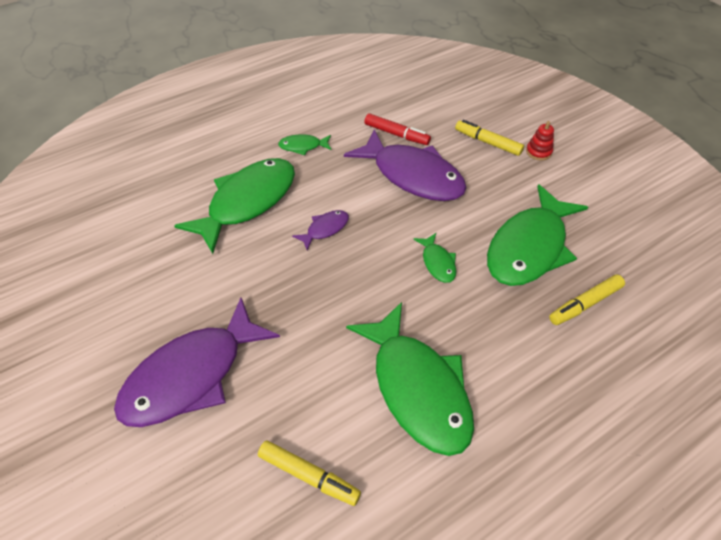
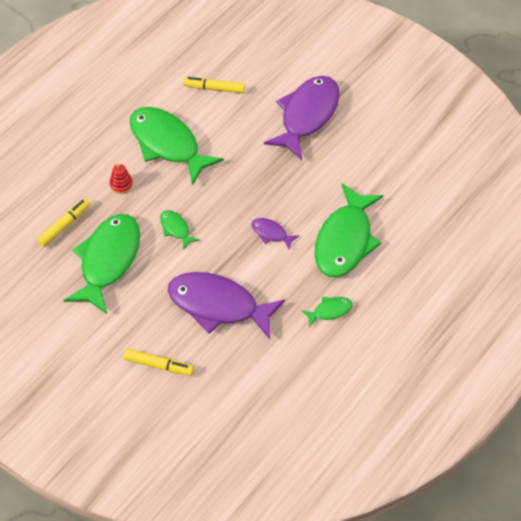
camera: 160 degrees right, 5 degrees up
purple fish [292,210,349,250] -> purple fish turned 90 degrees clockwise [251,218,300,250]
red marker [365,114,431,145] -> none
red stacking toy [526,121,554,161] -> red stacking toy moved to [110,164,133,194]

